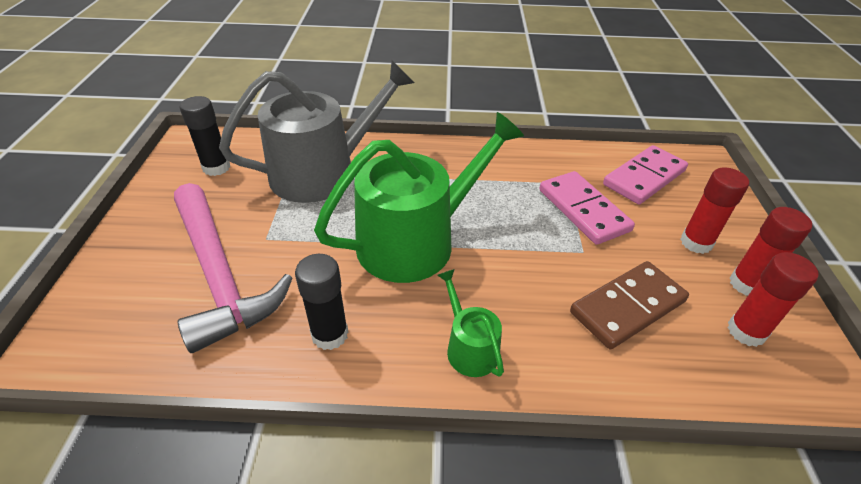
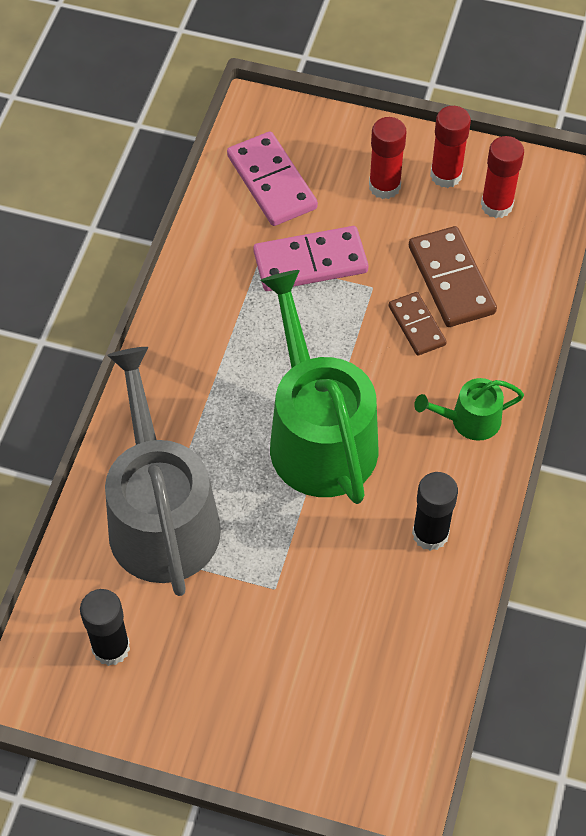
camera: 75 degrees left, 15 degrees up
pink hammer [174,183,293,353] -> none
none -> brown domino [389,292,447,356]

